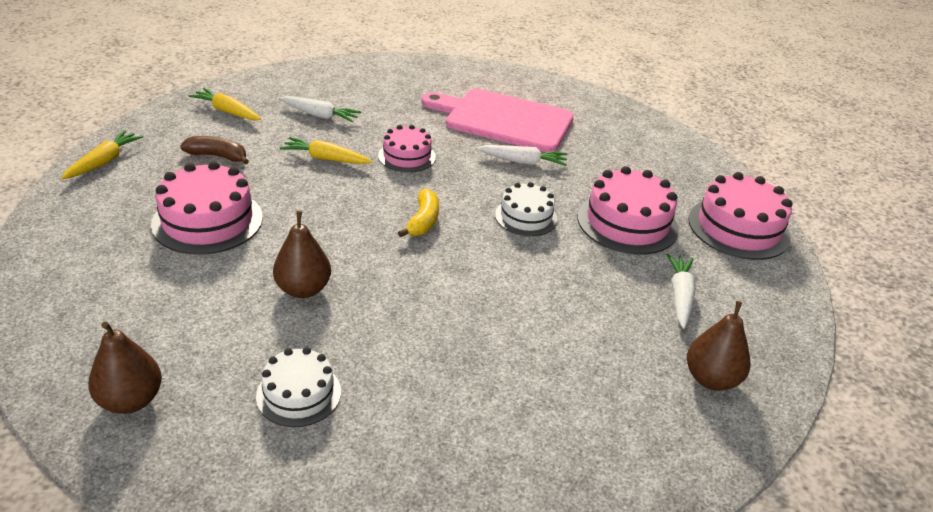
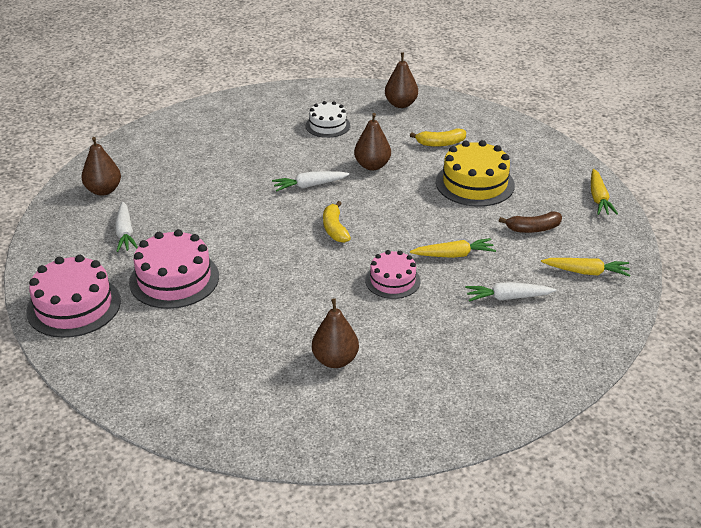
camera: 160 degrees right, 0 degrees up
pink cake [151,161,263,255] -> yellow cake [436,140,515,207]
pink cutting board [421,89,574,152] -> brown pear [312,298,359,368]
white carrot [476,145,567,166] -> white carrot moved to [272,171,350,191]
white cake [495,182,558,236] -> none
none -> yellow banana [410,128,466,147]

